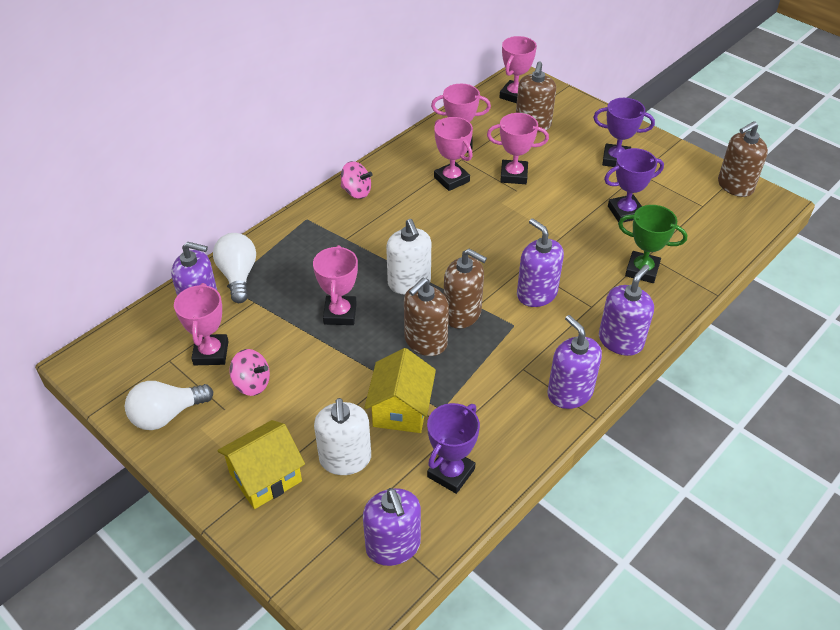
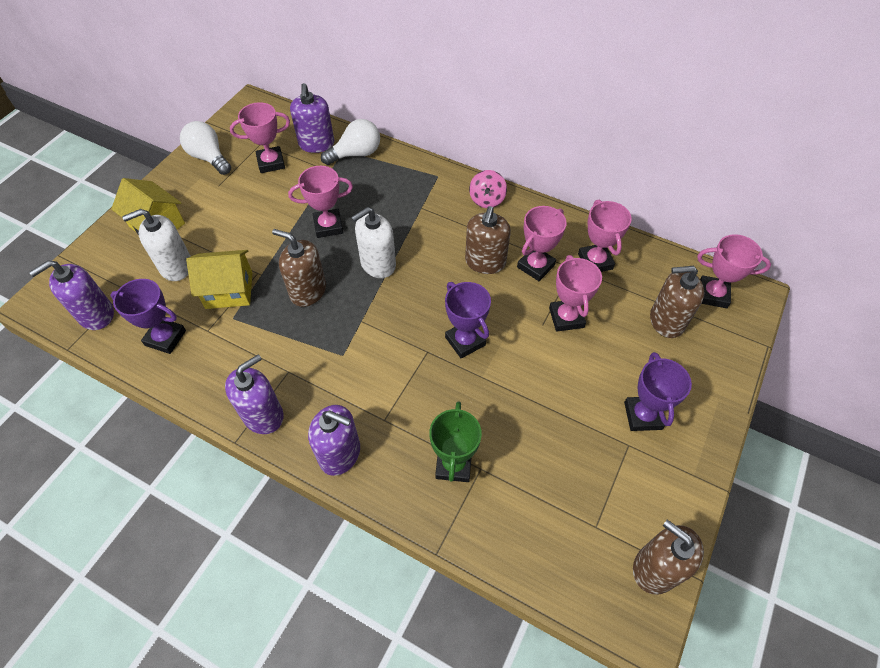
camera: 75 degrees right, 10 degrees up
pink spinning top [229,349,270,396] -> none
brown soap dispenser [444,249,487,329] -> brown soap dispenser moved to [465,206,511,274]
purple soap dispenser [517,218,564,307] -> none
purple trophy [604,148,664,222] -> purple trophy moved to [445,282,491,359]

